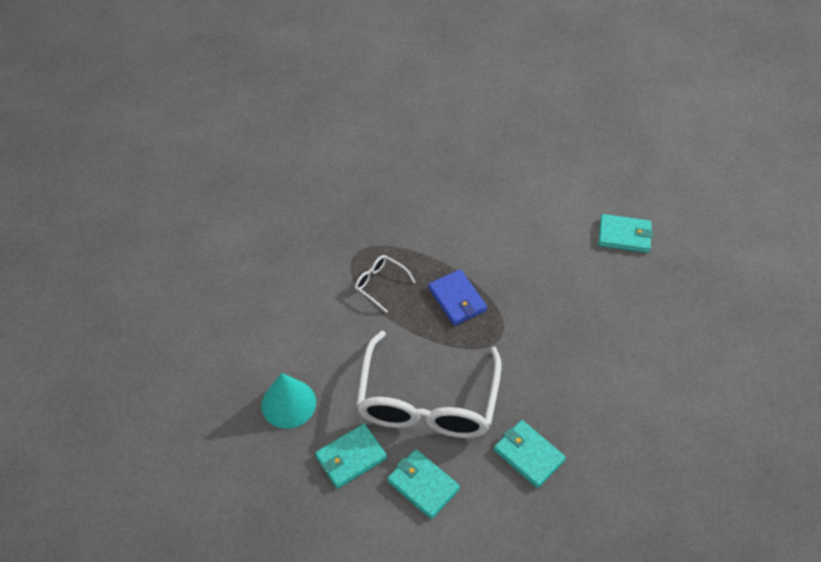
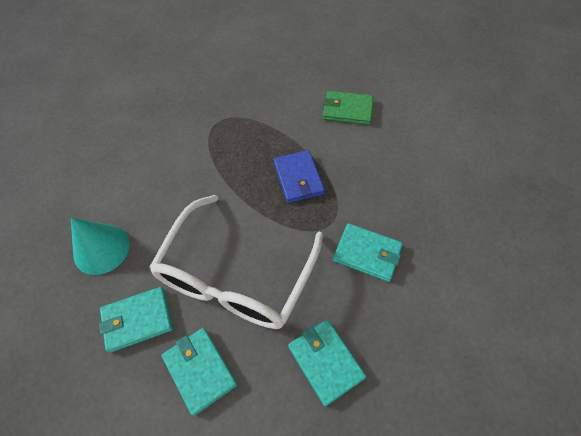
camera: 15 degrees right, 5 degrees up
white glasses [355,255,415,313] -> none
turquoise wallet [598,214,653,253] -> turquoise wallet moved to [333,223,403,282]
none -> green wallet [323,91,374,125]

